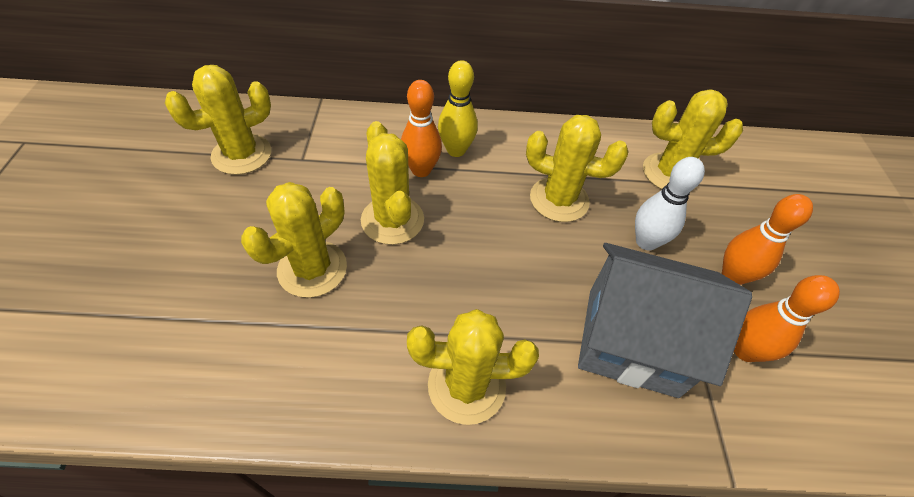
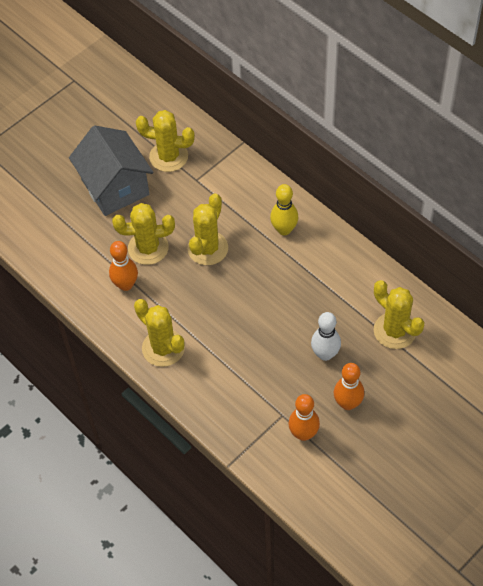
camera: 50 degrees right, 5 degrees up
orange bowling pin [401,80,442,177] -> orange bowling pin moved to [109,241,138,291]
yellow cactus [526,115,629,222] -> none
grey house [578,243,752,398] -> grey house moved to [69,125,154,216]

